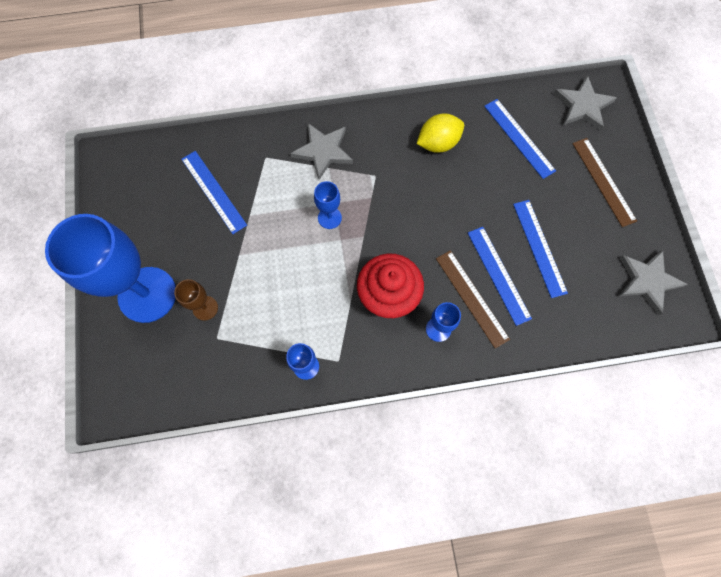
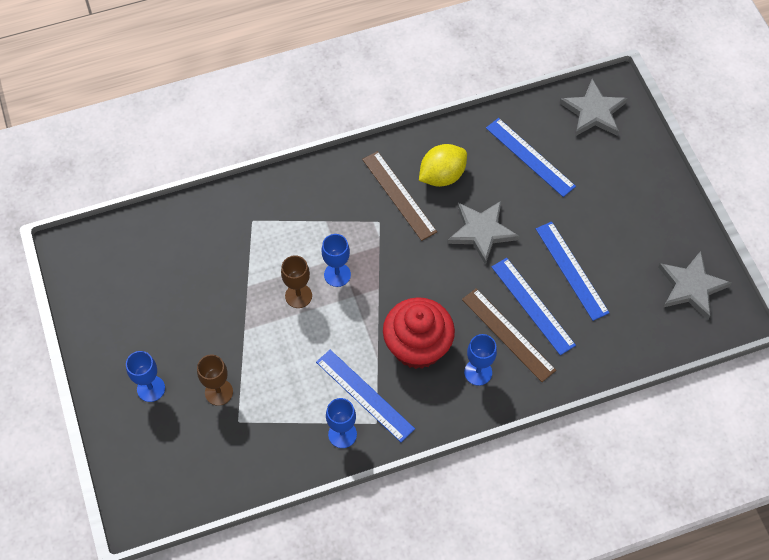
camera: 10 degrees left, 10 degrees down
blue goblet [45,214,176,323] -> blue goblet [126,351,165,402], size x0.43
blue ruler [181,151,247,234] -> blue ruler moved to [316,350,415,442]
grey star [290,123,353,180] -> grey star moved to [447,200,519,265]
brown ruler [573,138,637,227] -> brown ruler moved to [362,151,437,241]
none -> brown goblet [281,255,312,308]

